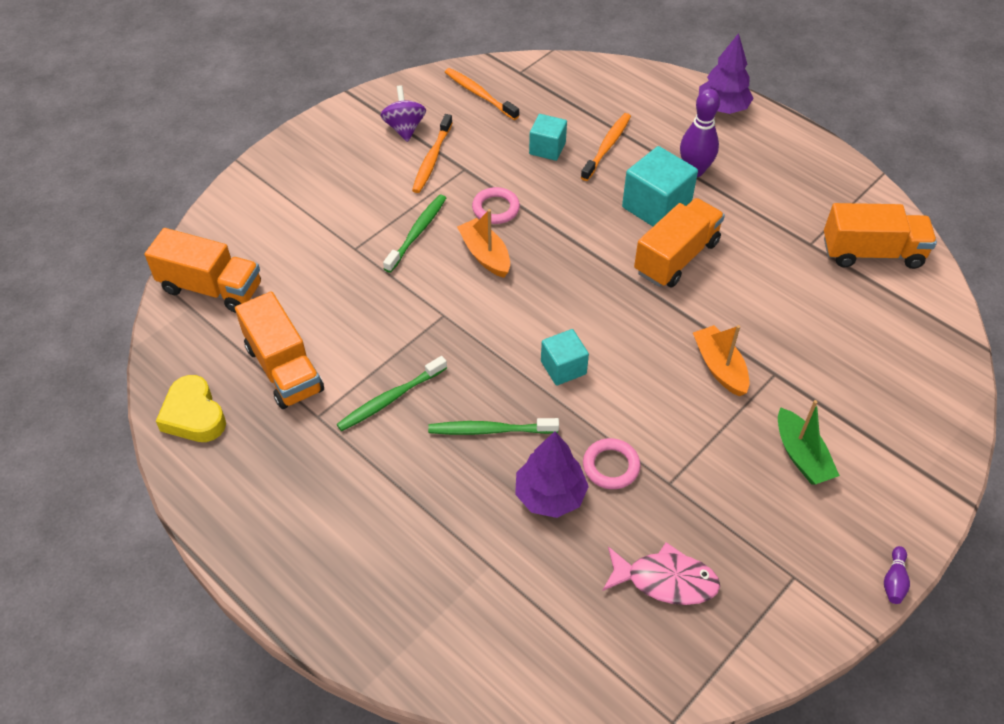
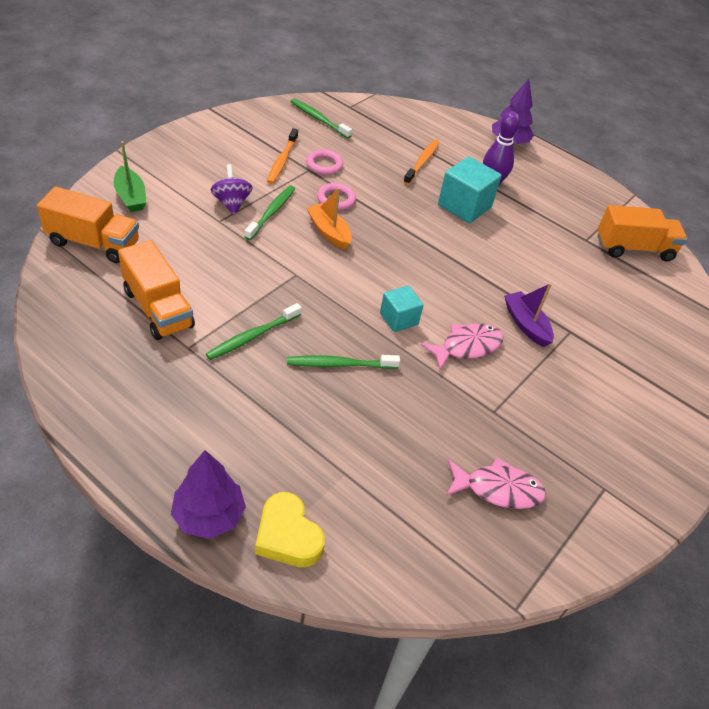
camera: 10 degrees left, 5 degrees down
yellow heart [156,375,226,442] -> yellow heart moved to [255,492,325,567]
purple spinning top [380,85,426,142] -> purple spinning top moved to [211,164,253,215]
orange toothbrush [445,68,519,120] -> green toothbrush [290,98,352,139]
purple tree [515,431,589,518] -> purple tree moved to [171,450,246,539]
turquoise cube [529,114,567,161] -> none
pink ring [583,438,641,489] -> pink ring moved to [306,149,343,175]
orange truck [634,198,725,288] -> none
orange boat [693,325,749,396] -> purple boat [504,283,554,347]
green boat [778,400,840,485] -> green boat moved to [114,141,146,212]
purple bowling pin [884,546,910,604] -> none
none -> pink fish [421,323,503,370]

